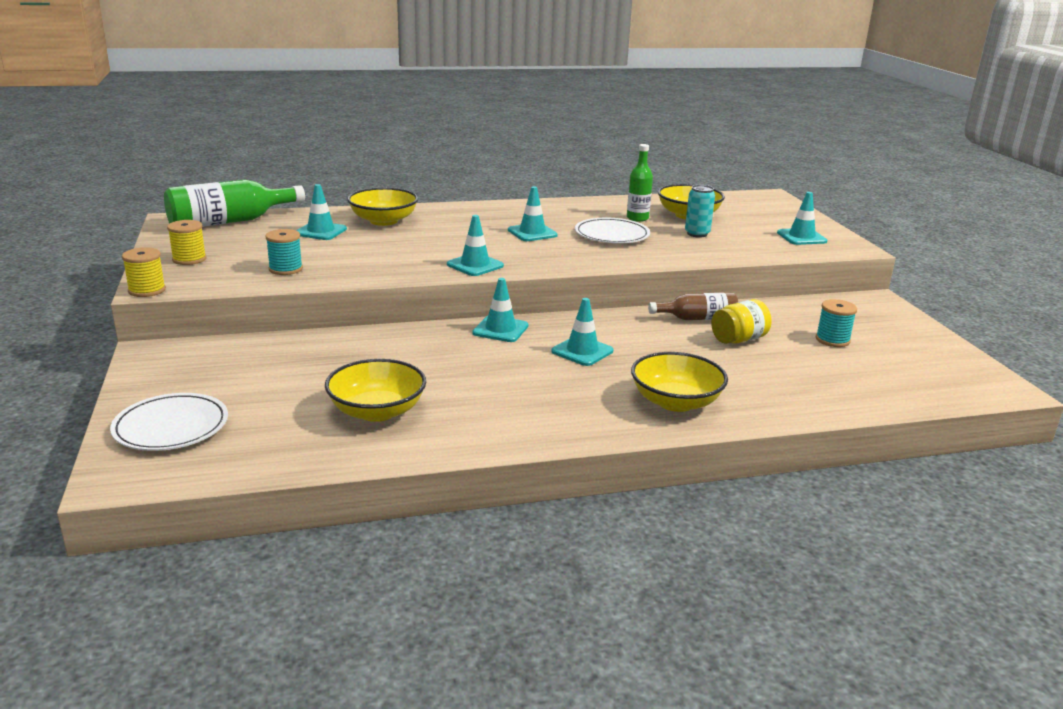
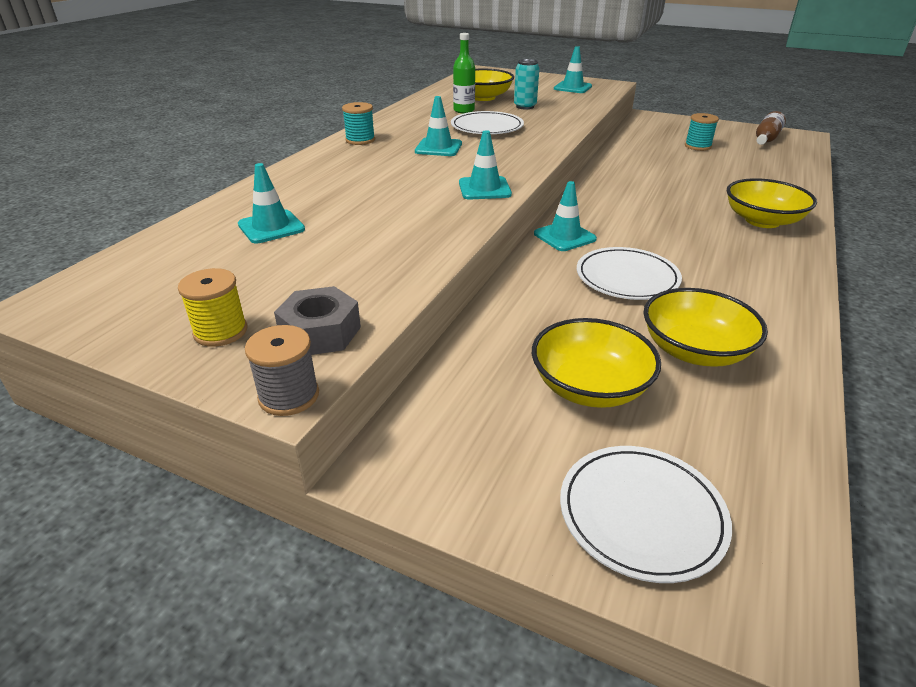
camera: 50 degrees left, 10 degrees up
yellow spool [122,247,166,297] -> grey spool [245,325,319,416]
green bottle [164,180,305,227] -> none
turquoise spool [265,229,303,275] -> turquoise spool moved to [342,102,375,145]
yellow bowl [347,188,418,226] -> yellow bowl moved to [532,318,661,408]
turquoise traffic cone [551,298,613,366] -> none
brown bottle [648,293,738,320] -> brown bottle moved to [756,111,786,145]
yellow jar [711,299,771,344] -> none
none -> grey nut [274,286,361,355]
none -> white plate [577,247,682,300]

